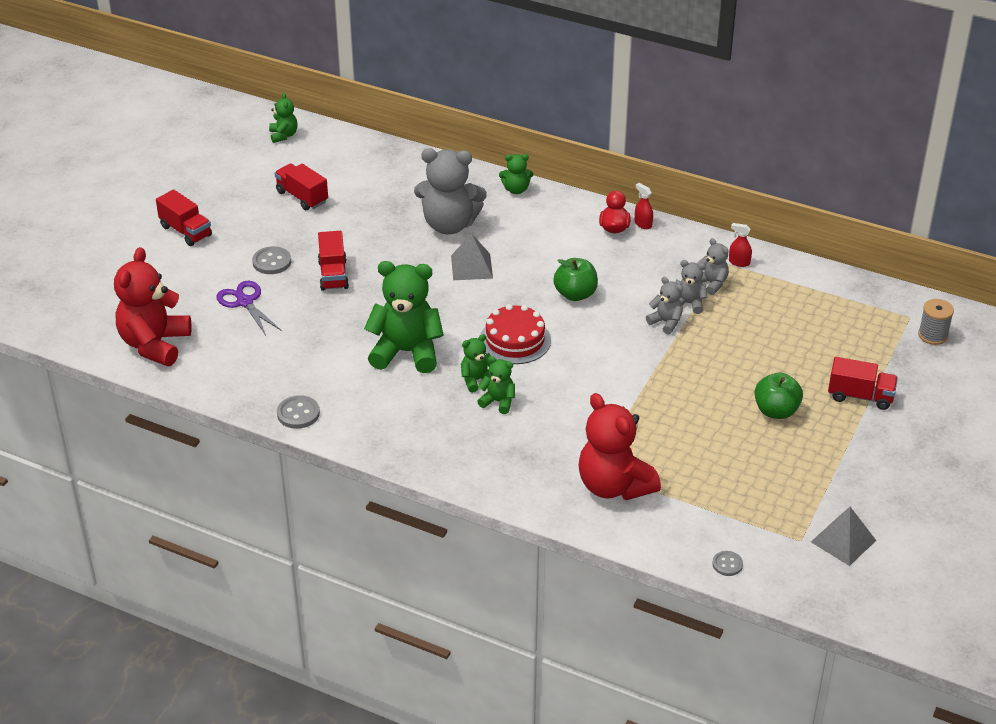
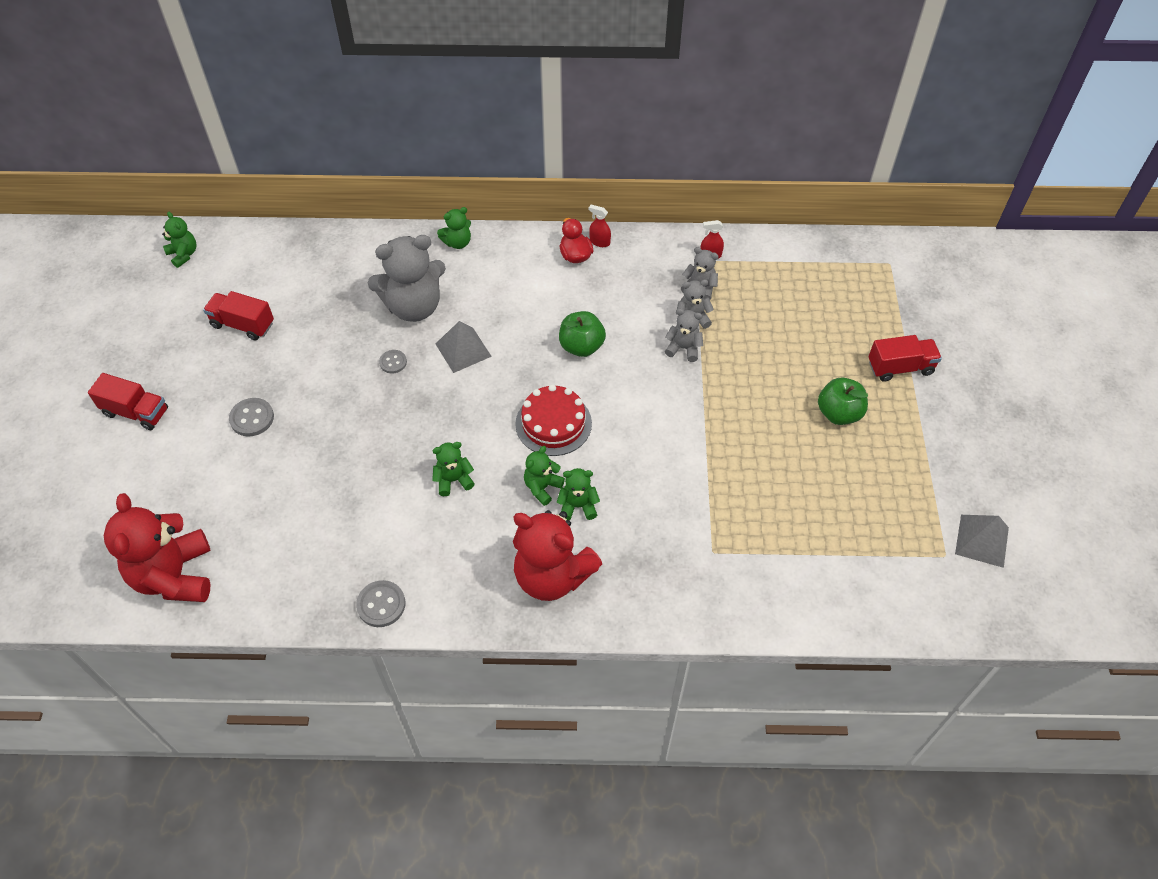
camera: 25 degrees left, 15 degrees up
purple scissors [216,281,282,335] -> none
red truck [318,231,349,291] -> none
green teddy bear [364,261,444,373] -> green teddy bear [432,442,475,496], size x0.49
red teddy bear [579,393,661,500] -> red teddy bear moved to [513,510,602,601]
grey button [712,551,743,576] -> grey button moved to [379,350,407,373]
grey spool [918,299,954,345] -> none

